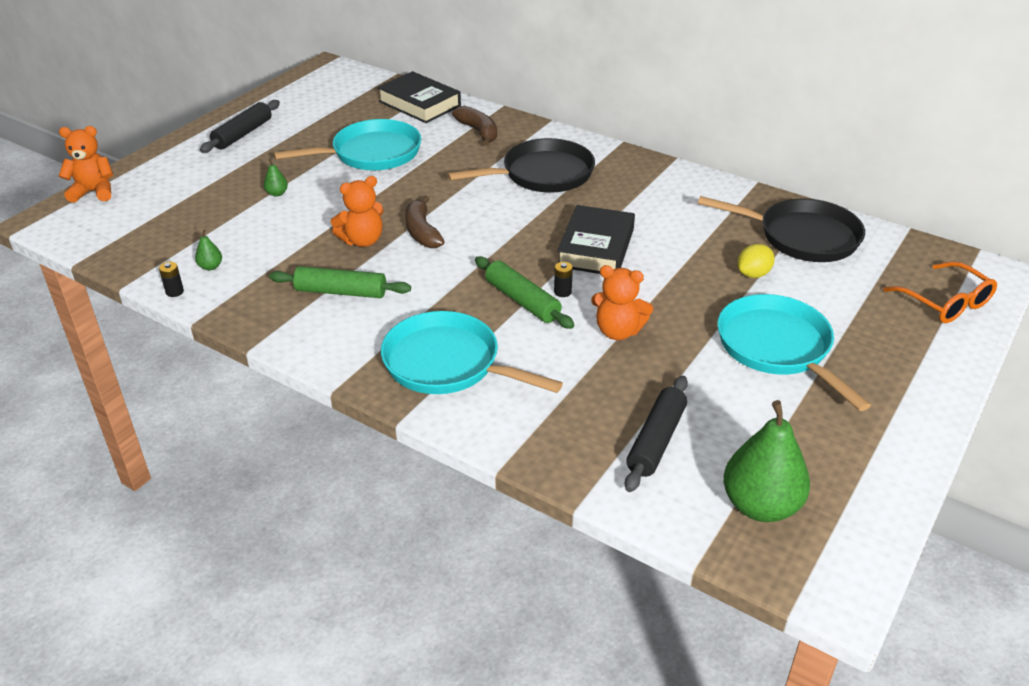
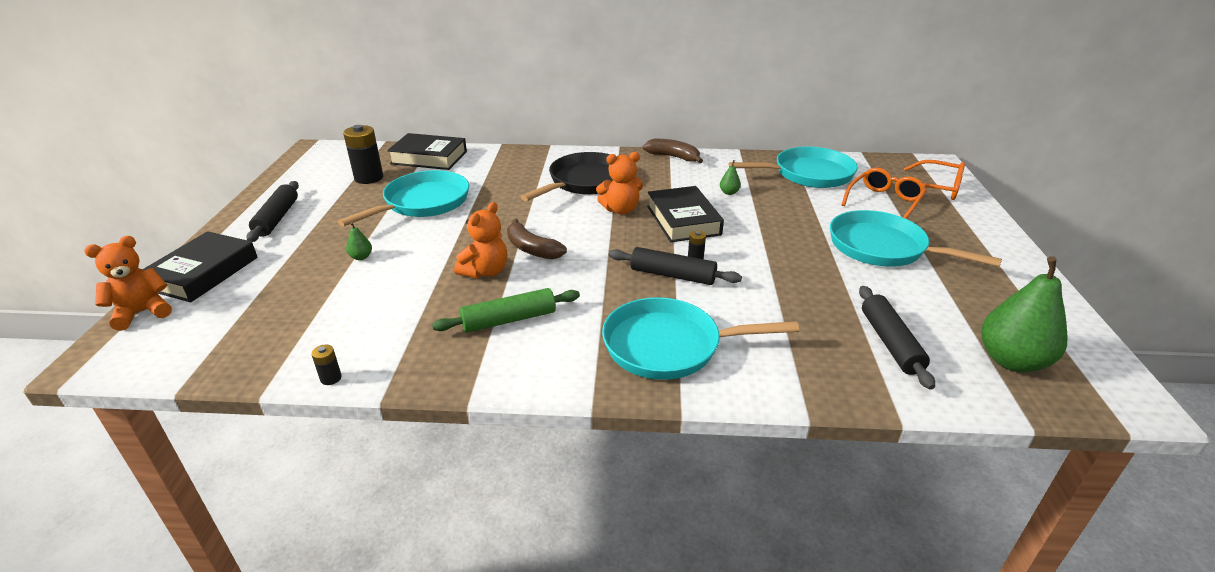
camera: 30 degrees left, 5 degrees down
green pear [195,230,222,270] -> green pear moved to [720,160,741,195]
brown banana [452,106,497,146] -> brown banana moved to [643,139,703,163]
green rolling pin [475,256,574,329] -> black rolling pin [609,247,742,285]
orange teddy bear [591,265,653,340] -> orange teddy bear moved to [596,152,643,214]
black pan [698,196,865,262] -> turquoise pan [728,147,858,188]
yellow lemon [738,244,775,278] -> none
none -> black book [142,231,258,302]
none -> black battery [343,125,383,184]
none -> orange glasses [841,167,927,219]

